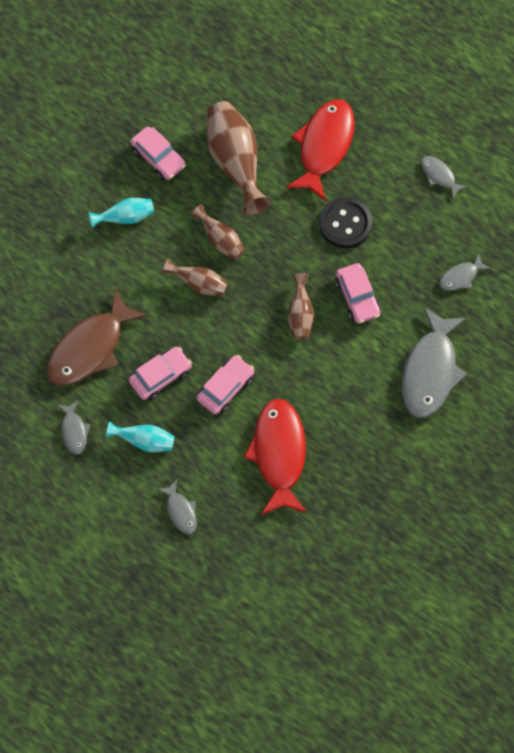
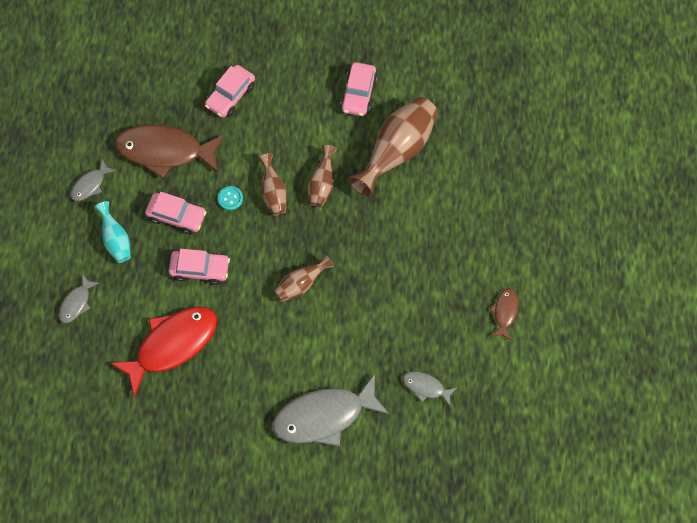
camera: 55 degrees right, 0 degrees up
turquoise vase [89,198,154,228] -> none
red fish [286,99,355,201] -> none
black button [319,197,372,248] -> none
pink car [335,263,381,324] -> pink car moved to [205,65,255,118]
grey fish [421,156,468,199] -> brown fish [490,288,519,340]
none -> turquoise button [218,186,243,211]

